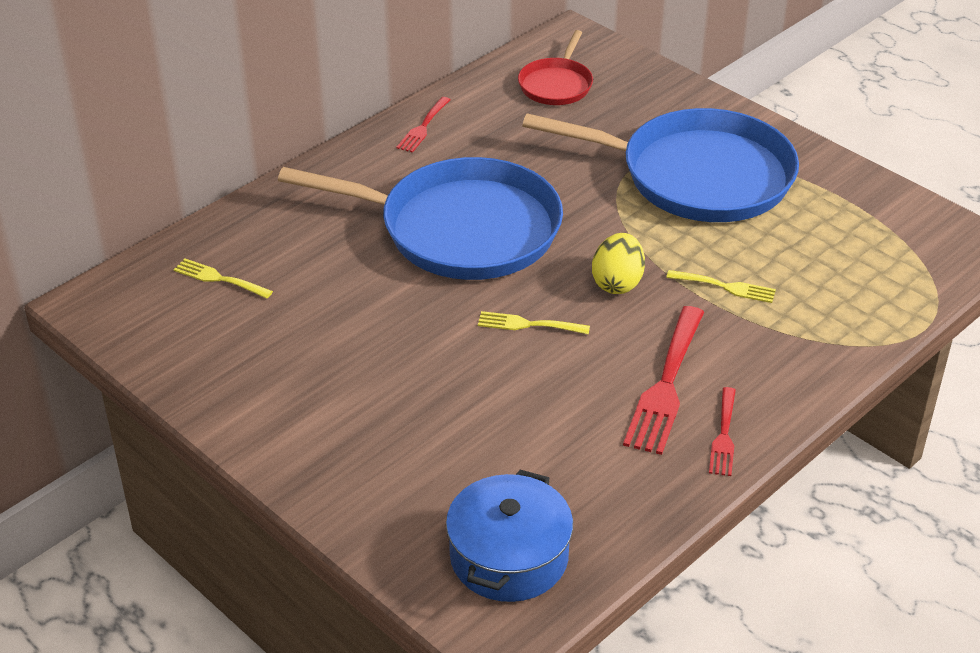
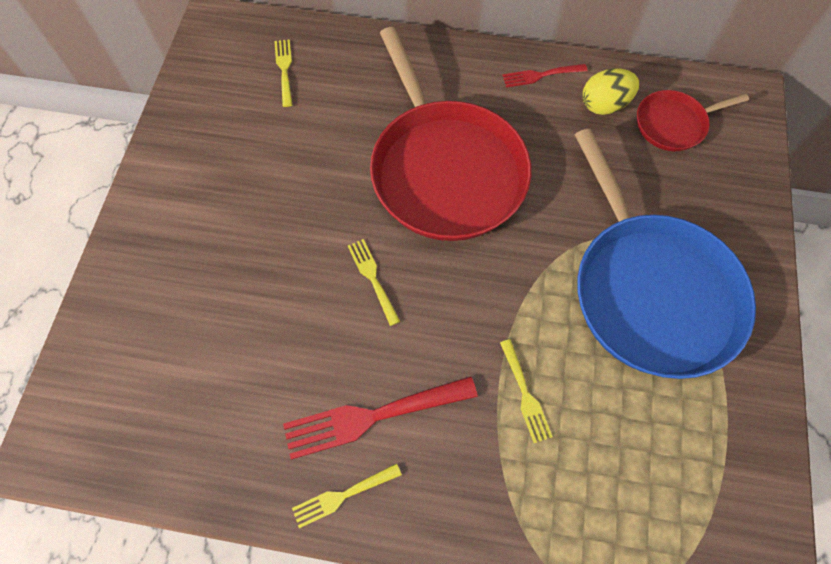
camera: 55 degrees right, 25 degrees up
blue pan [278,157,563,280] -> red pan [370,27,531,241]
blue pot [446,470,573,602] -> none
yellow egg [592,233,645,294] -> yellow egg moved to [583,68,639,115]
red fork [709,387,736,476] -> yellow fork [292,463,402,528]

